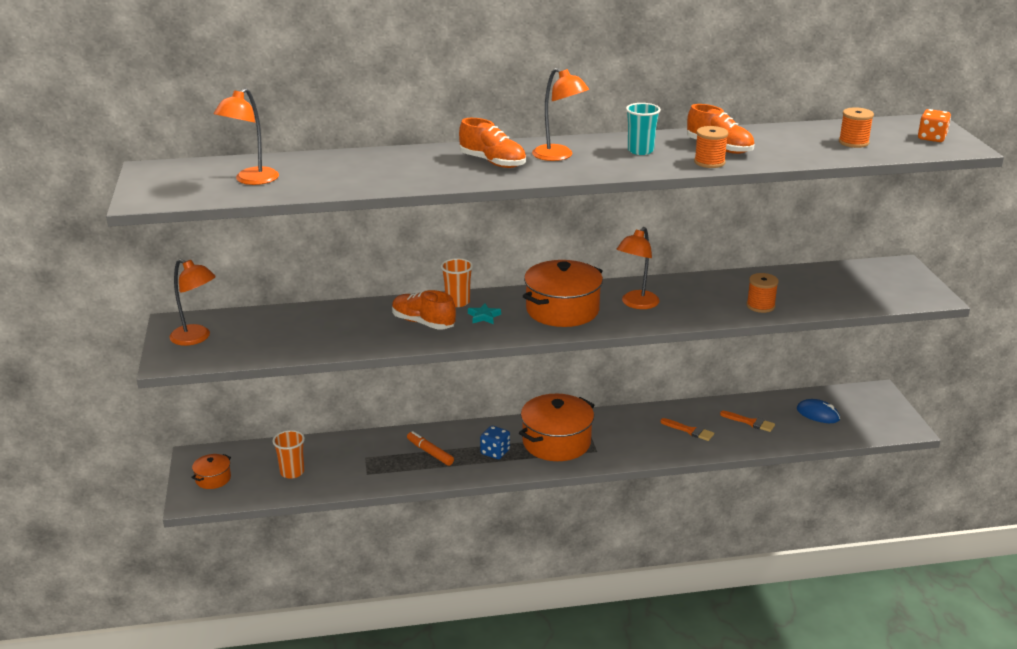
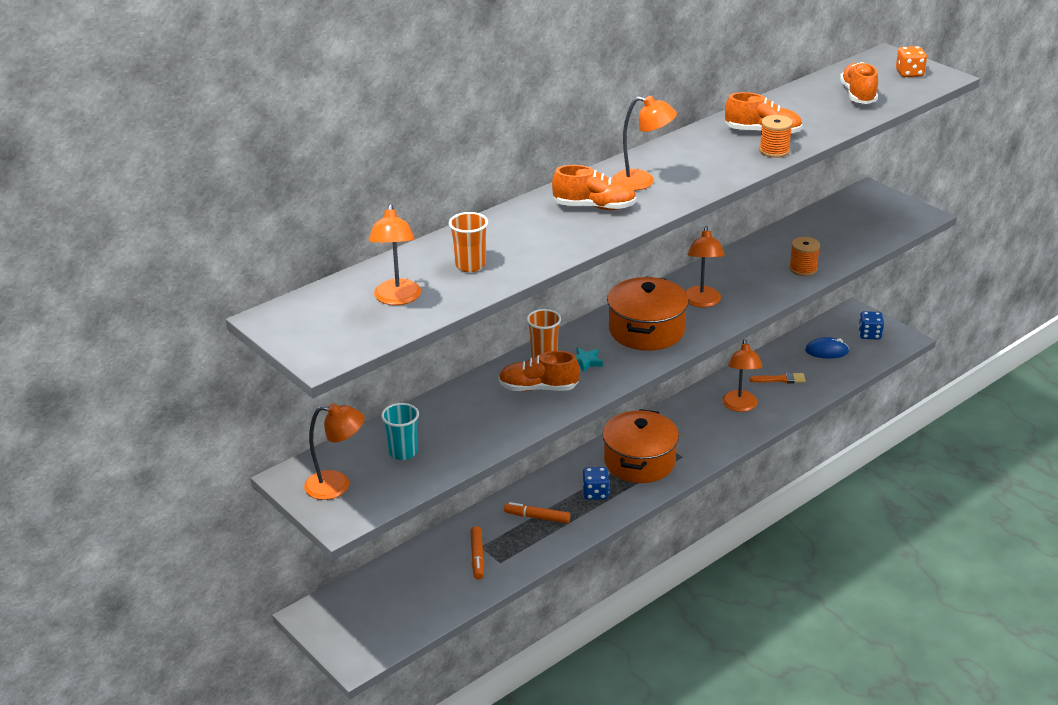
camera: 30 degrees left, 5 degrees up
orange pot [191,454,231,489] -> none
orange cup [273,430,305,479] -> orange cup moved to [449,212,488,272]
turquoise cup [626,103,661,155] -> turquoise cup moved to [381,403,419,460]
orange brush [660,418,714,441] -> orange lamp [722,339,762,412]
orange spool [839,107,874,148] -> orange shoe [840,62,878,104]
none -> orange marker [470,526,484,580]
none -> blue dice [858,311,884,340]

